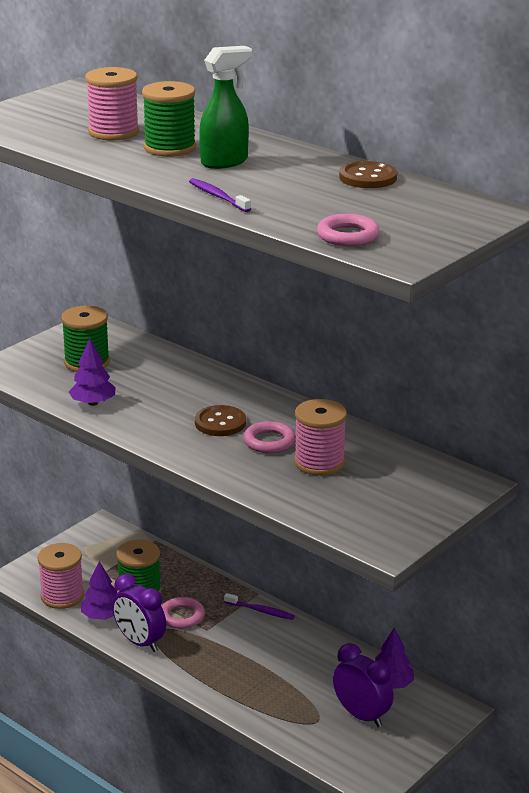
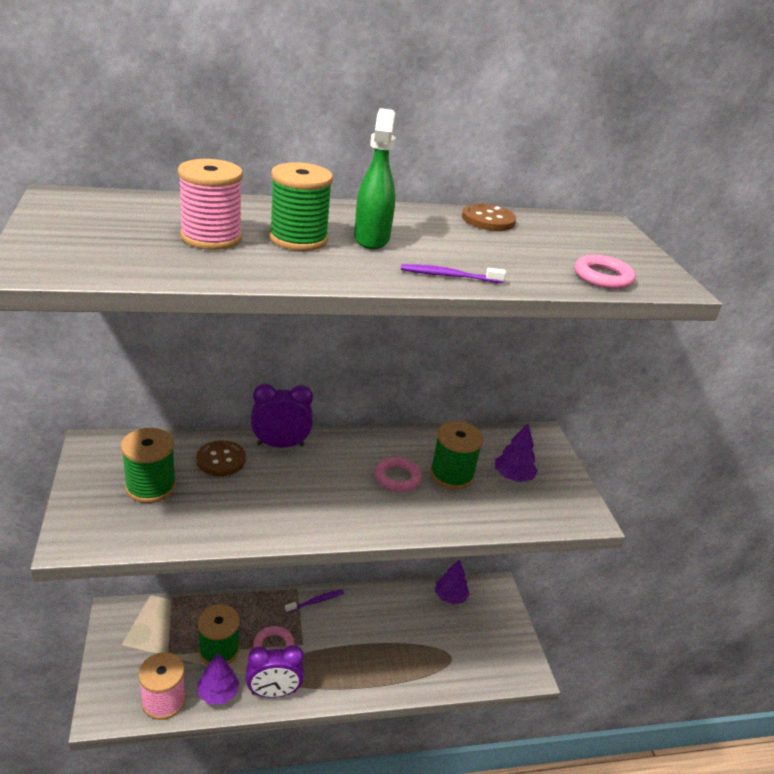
camera: 55 degrees left, 5 degrees up
purple tree [69,338,116,406] -> purple tree moved to [495,424,538,482]
brown button [195,405,246,436] -> brown button moved to [196,440,246,476]
pink spool [294,399,347,476] -> green spool [430,421,483,490]
purple clock [333,643,394,727] -> purple clock moved to [251,384,313,448]

